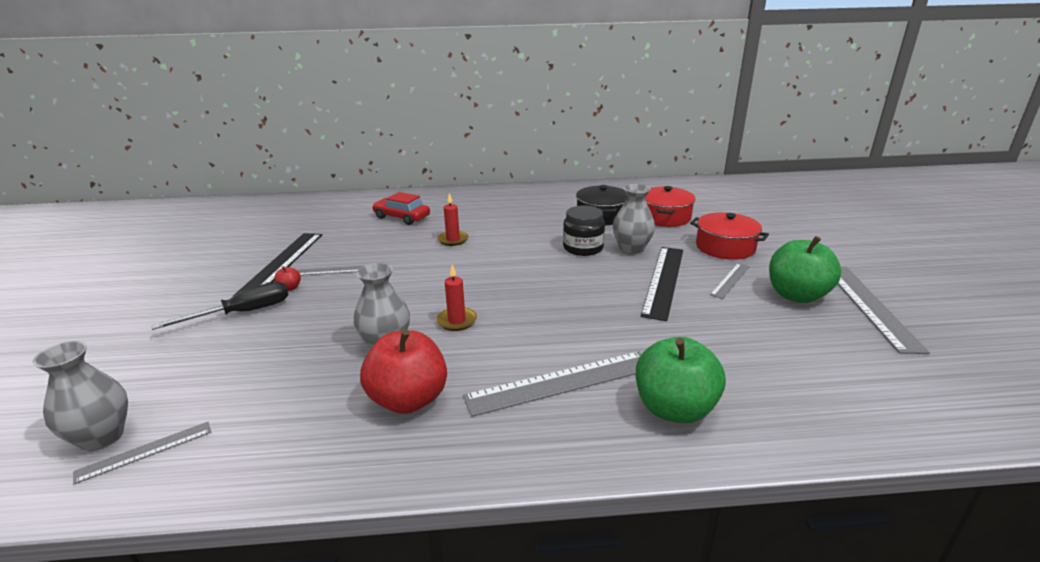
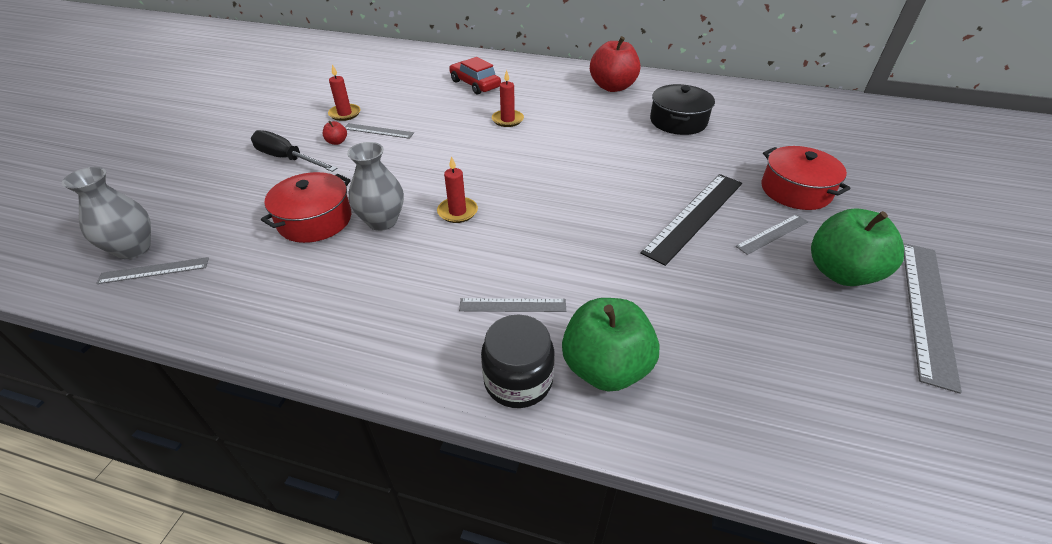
camera: 20 degrees right, 15 degrees up
black screwdriver [151,282,288,330] -> black screwdriver turned 135 degrees counterclockwise [251,130,338,172]
black ruler [233,233,322,296] -> red candle [328,64,361,121]
red apple [360,329,447,414] -> red apple moved to [590,36,640,92]
grey ruler [463,351,642,417] -> grey ruler [459,298,566,312], size x0.53
black jar [563,206,605,256] -> black jar moved to [481,314,554,408]
grey vase [613,184,655,254] -> none
red pot [645,186,696,227] -> red pot moved to [261,172,351,243]

